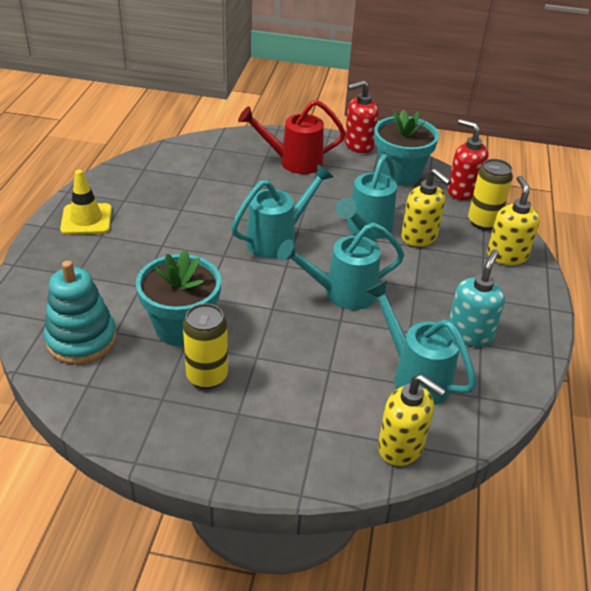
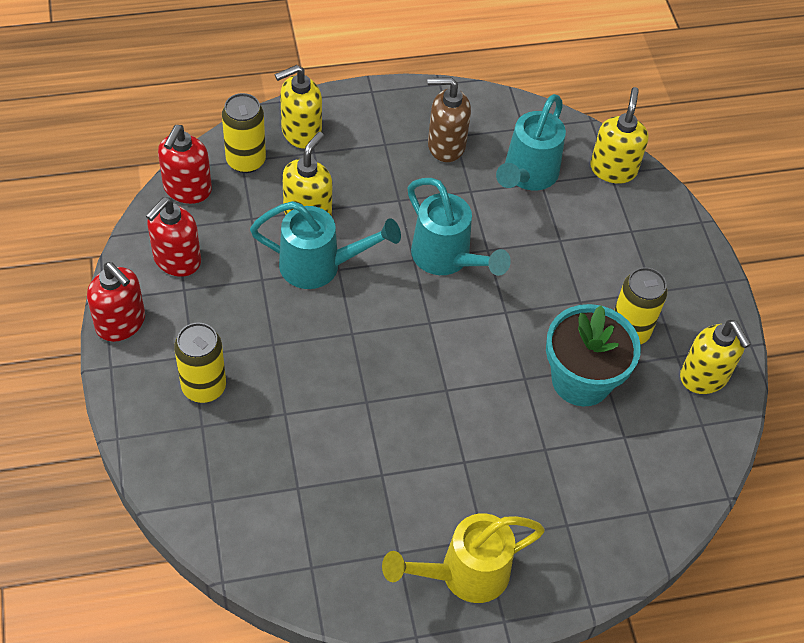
camera: 115 degrees left, 15 degrees up
turquoise stacking toy [44,260,117,365] -> none
yellow traffic cone [60,170,112,235] -> yellow watering can [382,513,545,603]
turquoise watering can [231,164,333,258] -> none
red watering can [238,100,346,174] -> yellow can [174,323,226,403]
turquoise flower pot [374,109,439,186] -> red soap dispenser [146,197,201,277]
turquoise soap dispenser [449,249,505,347] -> brown soap dispenser [428,77,471,162]
none -> yellow soap dispenser [680,320,751,394]

